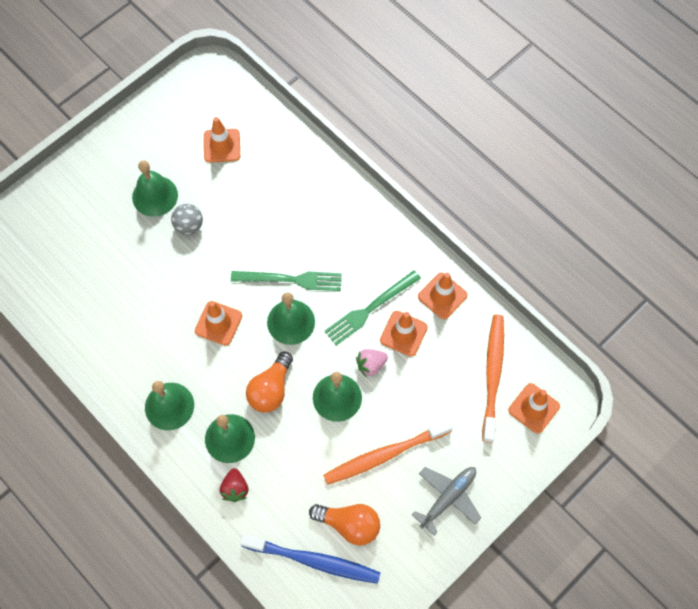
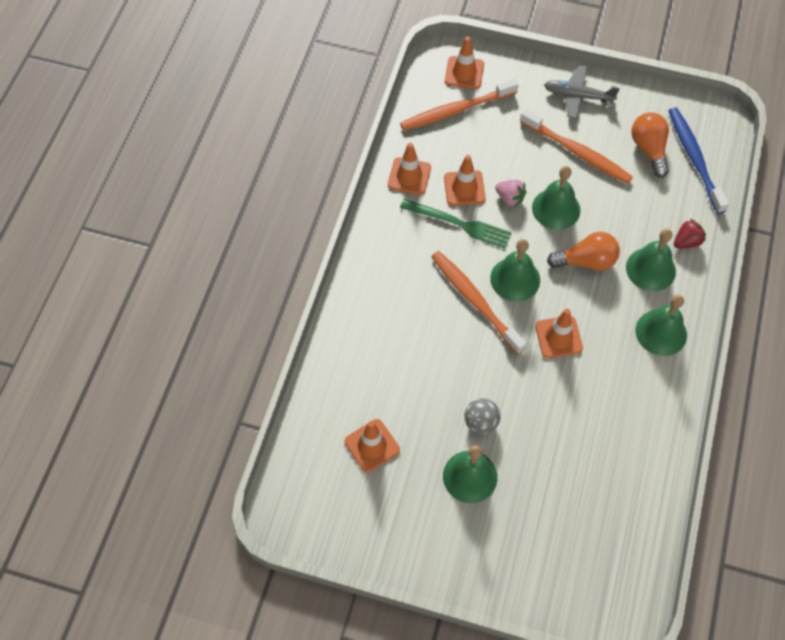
camera: 120 degrees left, 5 degrees down
green fork [231,271,342,291] -> orange toothbrush [431,251,527,354]

